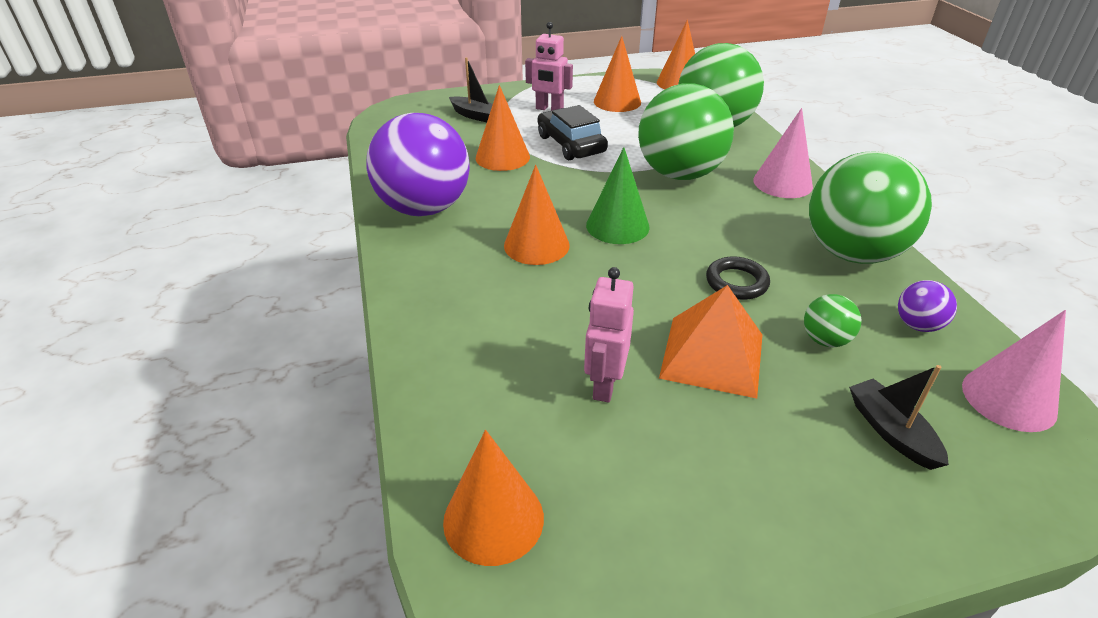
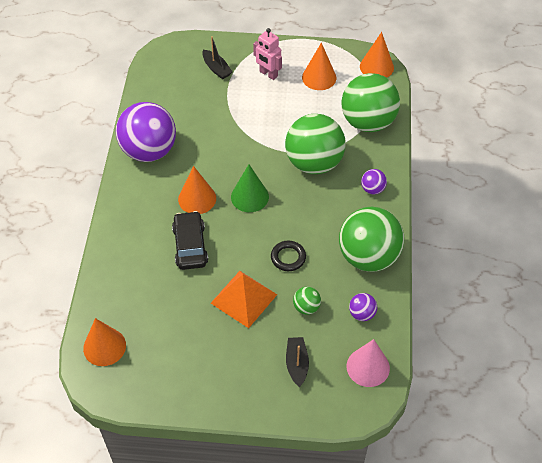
camera: 20 degrees right, 15 degrees up
orange cone [476,85,530,171] -> none
black car [538,105,608,160] -> black car moved to [172,211,208,270]
pink robot [584,267,634,402] -> none
pink cone [753,108,813,198] -> purple ball [361,169,387,194]

